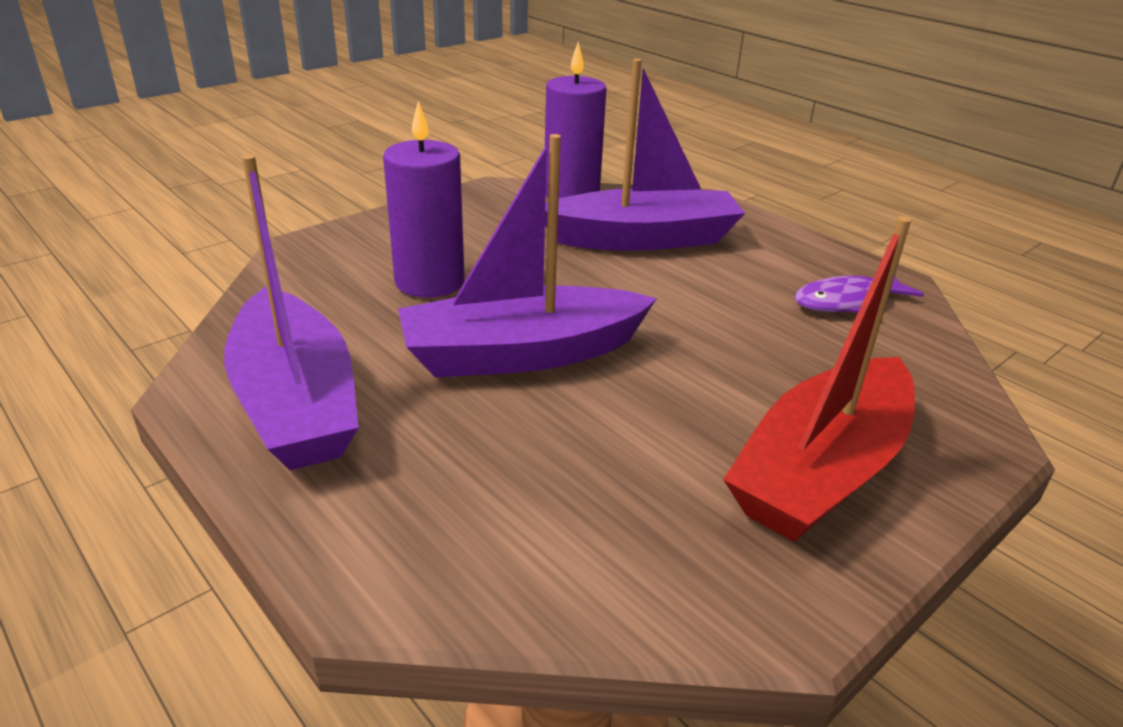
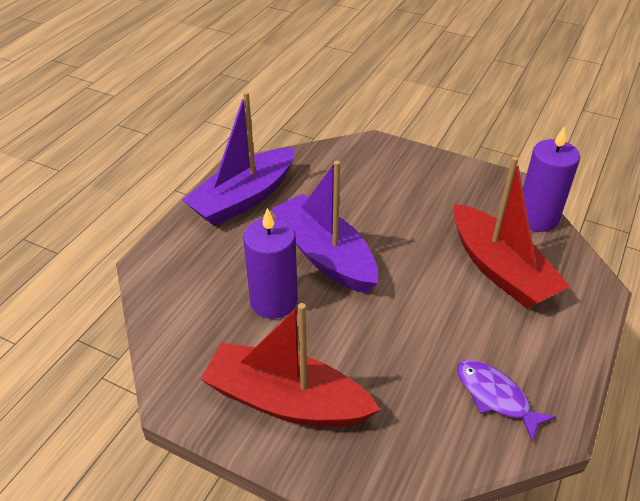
camera: 70 degrees right, 10 degrees up
purple candle [383,101,465,298] -> purple candle moved to [243,208,298,319]
purple boat [545,59,745,251] -> red boat [453,157,570,308]

